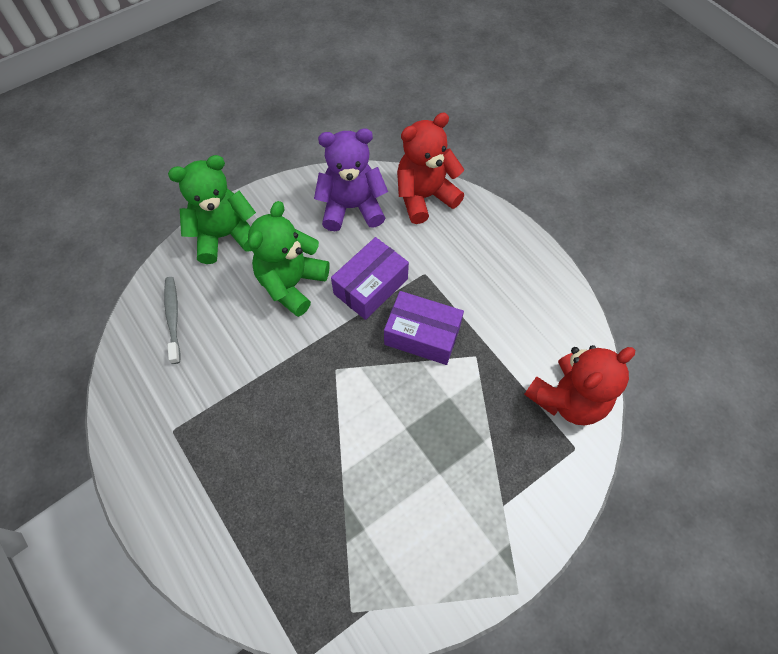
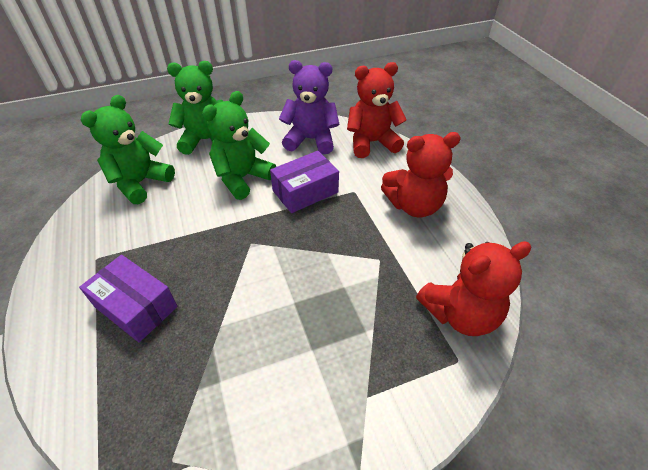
camera: 15 degrees right, 15 degrees down
grey toothbrush [164,277,181,364] -> green teddy bear [81,95,175,204]
purple box [384,291,464,365] -> purple box moved to [79,255,178,342]
none -> red teddy bear [381,132,461,217]

